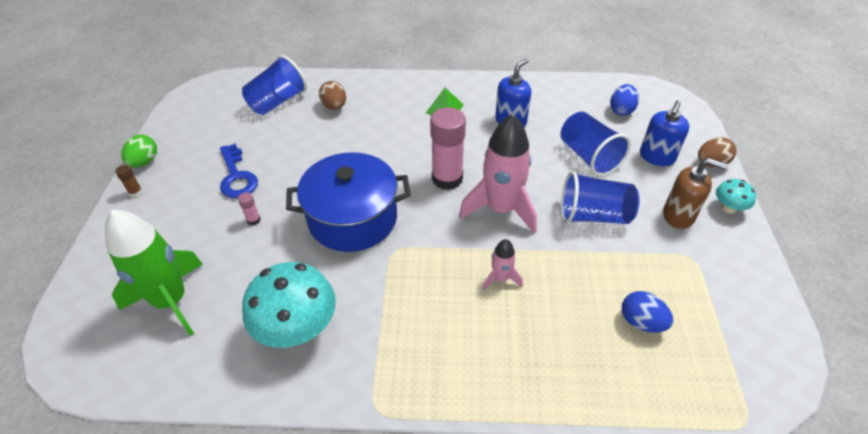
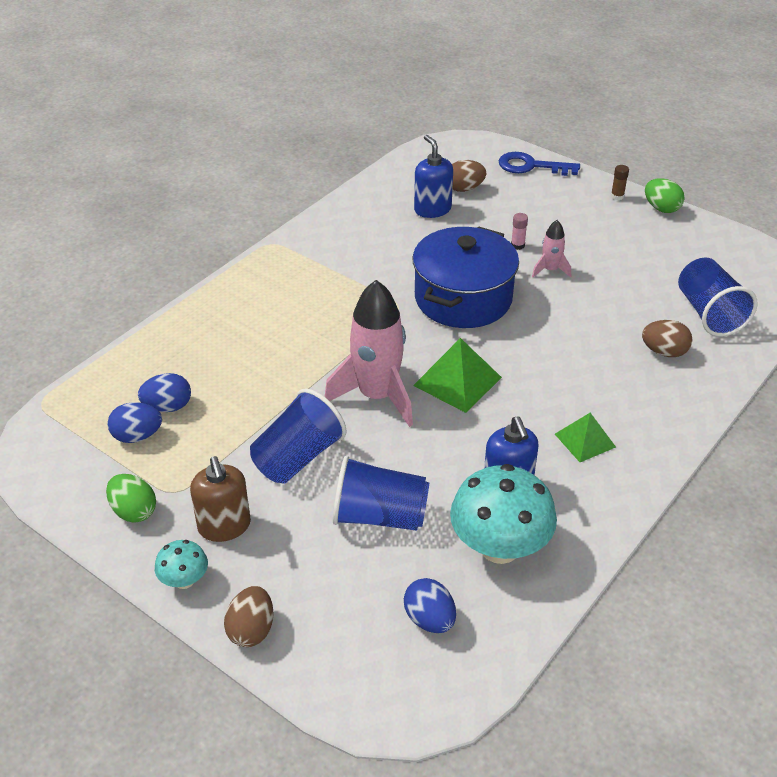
camera: 125 degrees right, 5 degrees down
green rocket [105,210,203,336] -> brown egg [452,160,486,192]
blue key [220,143,258,198] -> blue key moved to [499,152,580,176]
turquoise mushroom [242,262,336,348] -> turquoise mushroom moved to [450,464,557,564]
pink glue stick [430,107,466,190] -> green pyramid [413,338,502,413]
pink rocket [483,239,523,291] -> pink rocket moved to [532,220,571,278]
blue soap dispenser [640,101,689,166] -> blue soap dispenser moved to [414,135,453,218]
brown soap dispenser [663,158,728,229] -> brown soap dispenser turned 75 degrees counterclockwise [190,456,251,542]
none -> green egg [106,474,156,523]
none -> blue egg [108,402,162,443]

